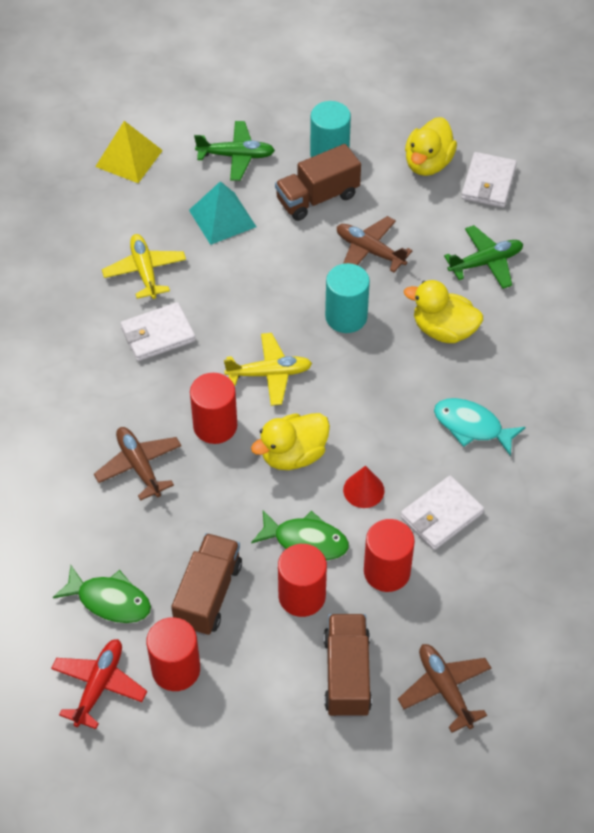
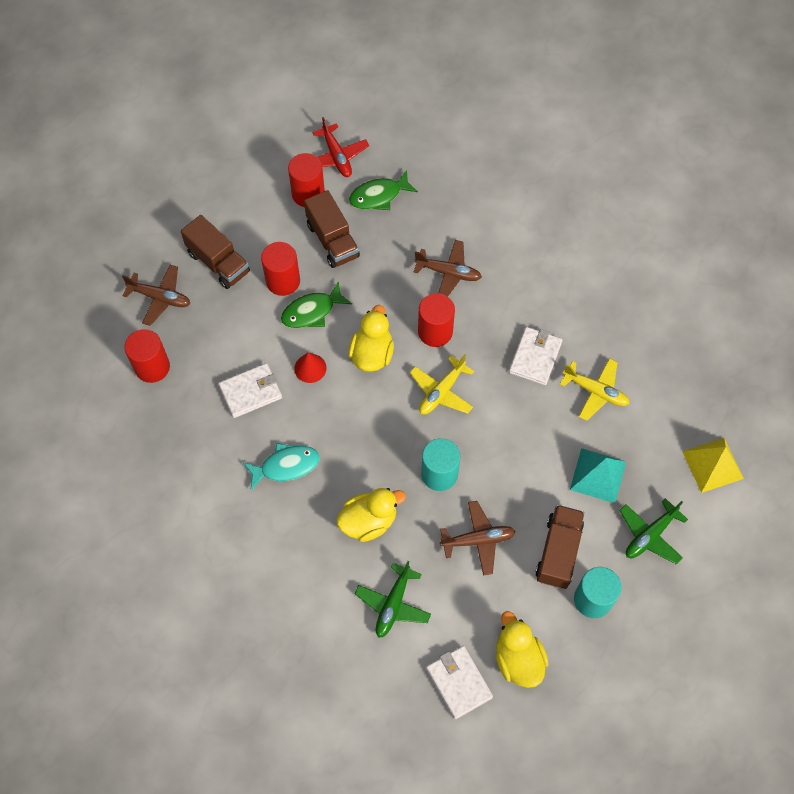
camera: 135 degrees right, 10 degrees up
red cylinder [364,519,415,592] -> red cylinder moved to [124,329,170,383]
white wallet [400,476,484,550] -> white wallet turned 60 degrees clockwise [218,363,282,418]

